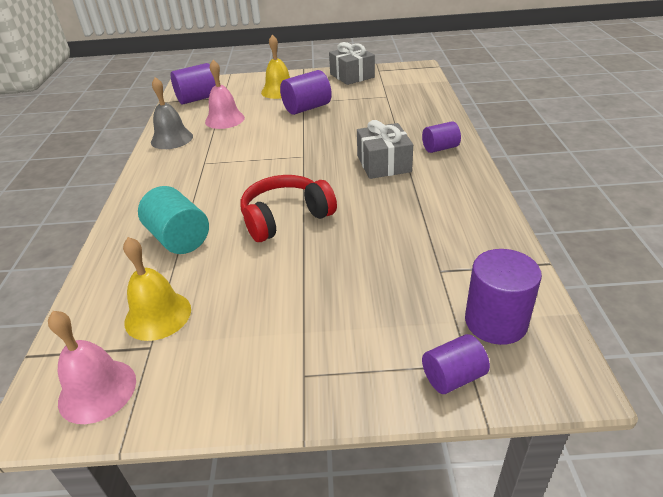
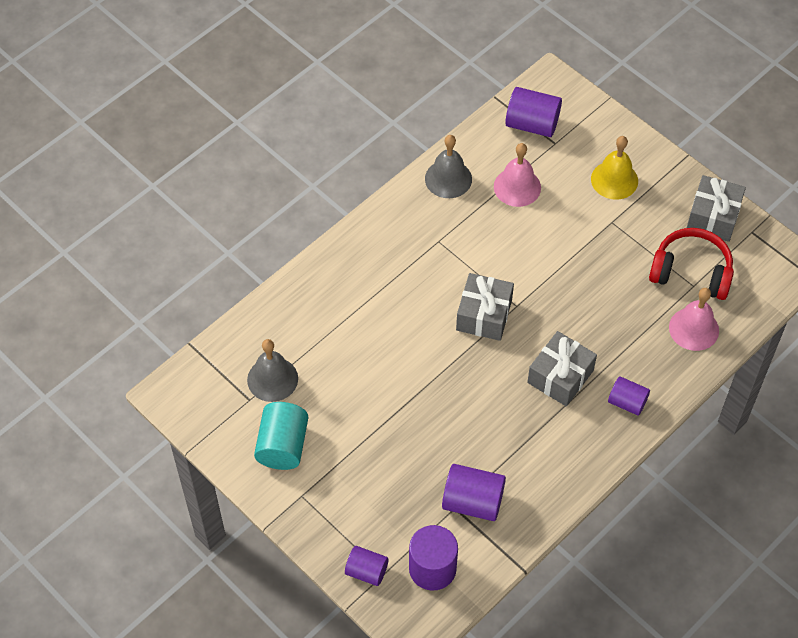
camera: 45 degrees right, 20 degrees up
pink bell [48,311,136,424] -> pink bell moved to [669,288,719,351]
yellow bell [123,237,191,341] -> grey bell [247,339,298,402]
turquoise cylinder [138,186,209,254] -> turquoise cylinder moved to [254,402,308,470]
red headphones [241,175,337,242] -> red headphones moved to [649,228,734,300]
purple cylinder [280,70,332,115] -> purple cylinder moved to [442,464,506,521]
none -> grey gift [456,273,514,341]

